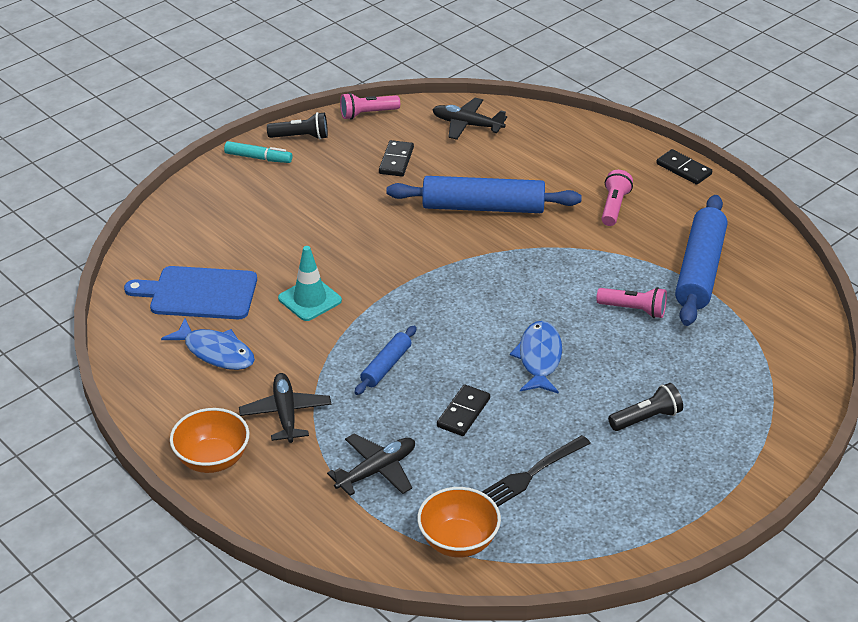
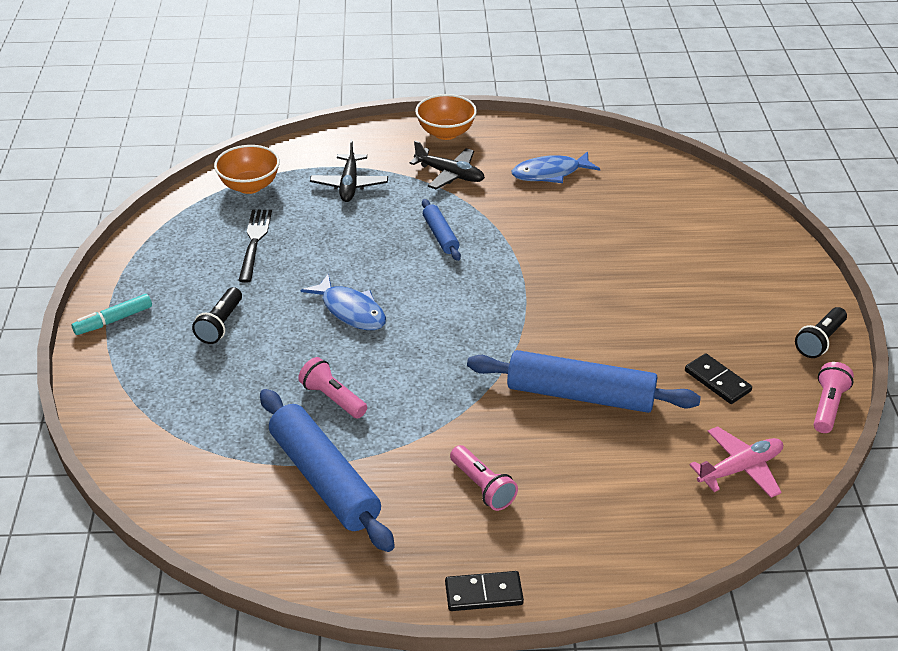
camera: 130 degrees right, 0 degrees up
blue cutting board [124,266,257,319] -> none
turquoise marker [224,141,292,163] -> turquoise marker moved to [72,294,152,335]
turquoise traffic cone [278,246,342,321] -> none
blue rolling pin [386,176,582,213] -> blue rolling pin turned 60 degrees clockwise [467,350,701,413]
black plane [432,98,507,140] -> pink plane [689,426,783,498]
black domino [437,384,490,436] -> none
pink flashlight [596,287,667,318] -> pink flashlight turned 75 degrees clockwise [298,357,367,419]

